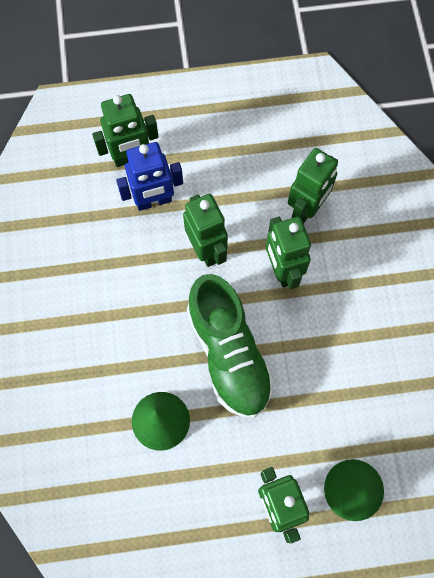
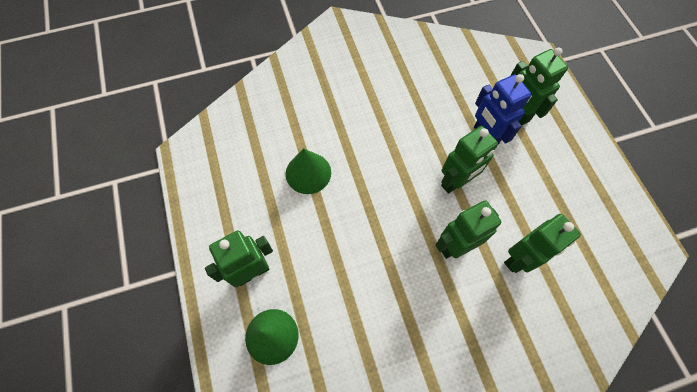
camera: 80 degrees right, 5 degrees down
green shoe [187,274,275,418] -> none
green robot [288,148,338,224] -> green robot turned 60 degrees counterclockwise [504,214,581,273]

